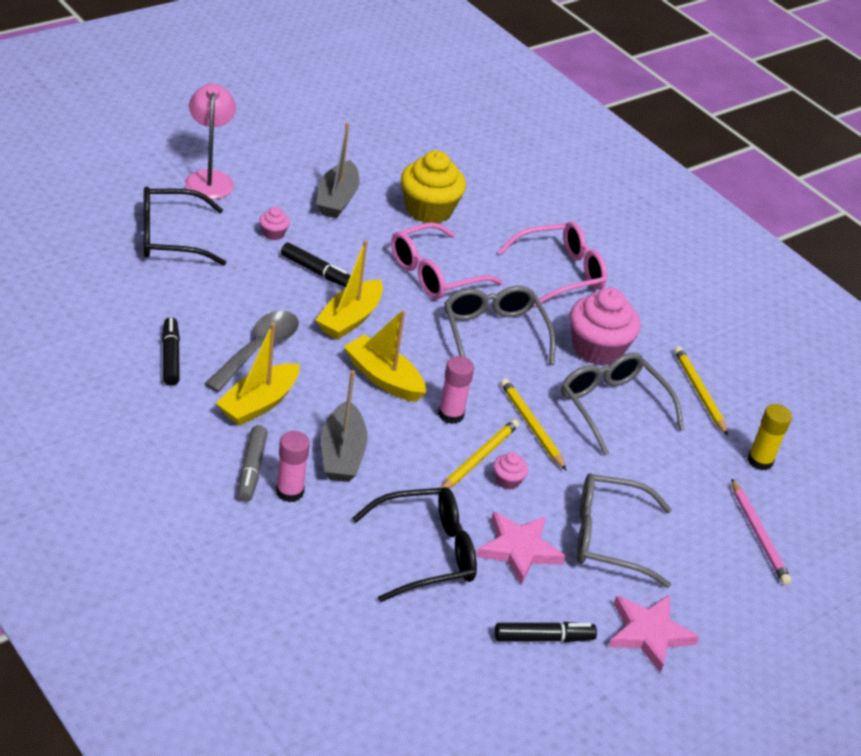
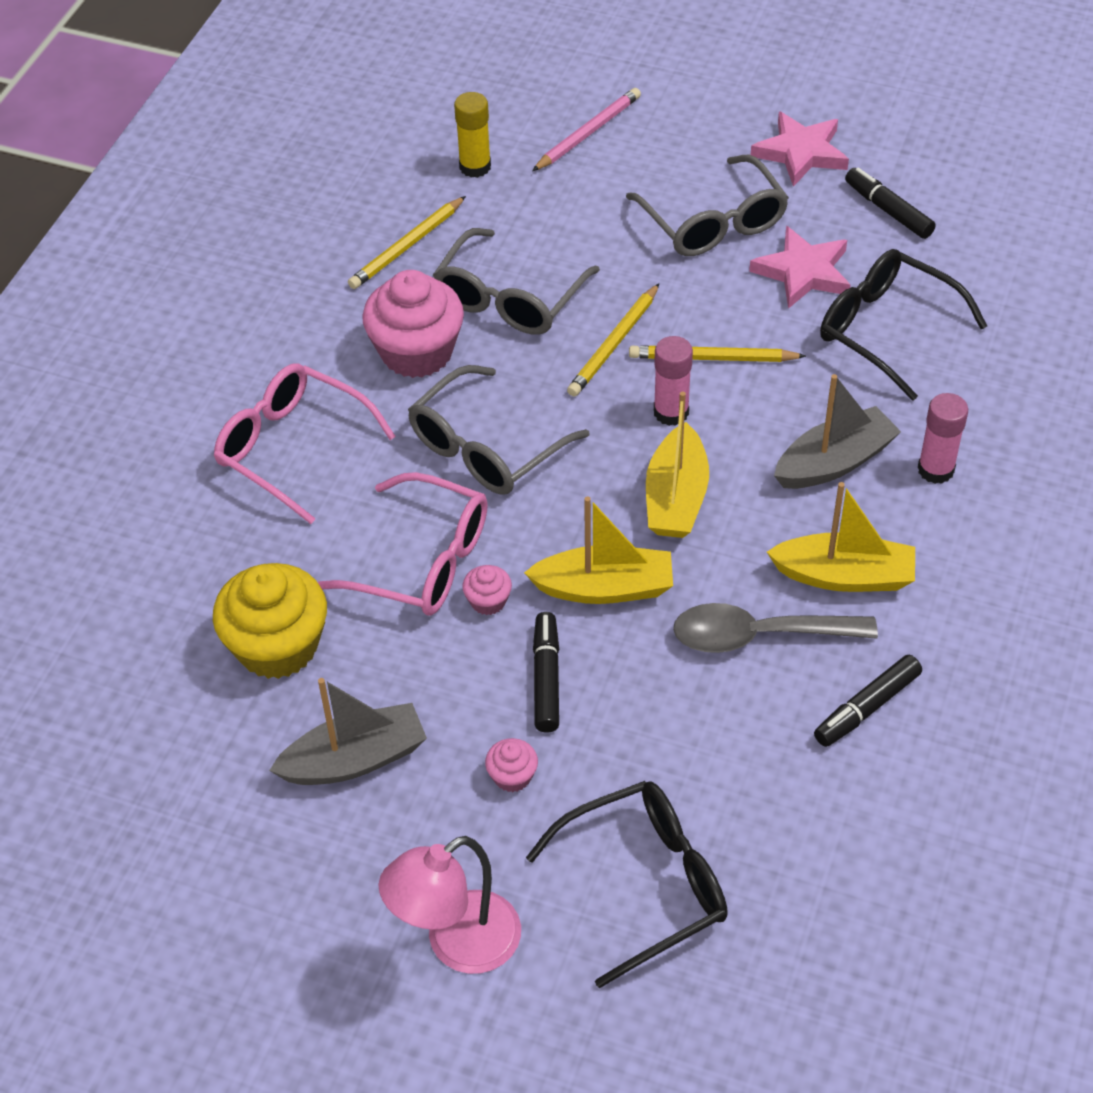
camera: 115 degrees left, 10 degrees up
black glasses [144,187,226,266] -> black glasses turned 75 degrees counterclockwise [526,781,728,988]
grey marker [238,425,268,502] -> none
pink cupcake [493,452,528,490] -> pink cupcake moved to [462,565,512,615]

